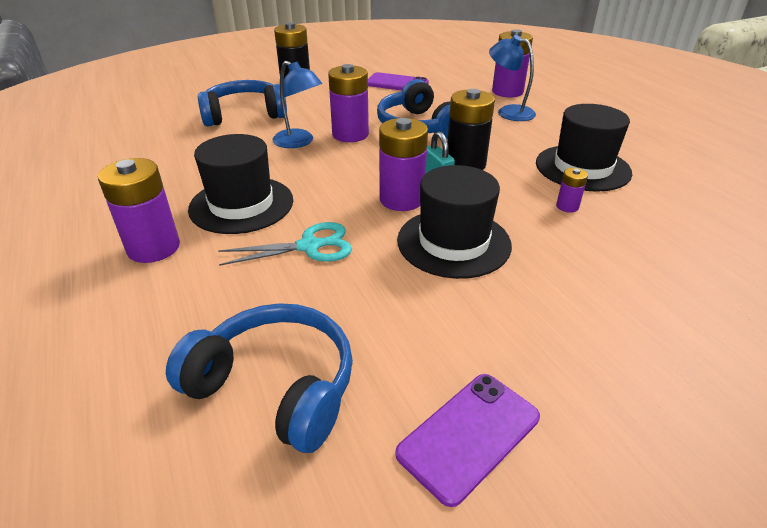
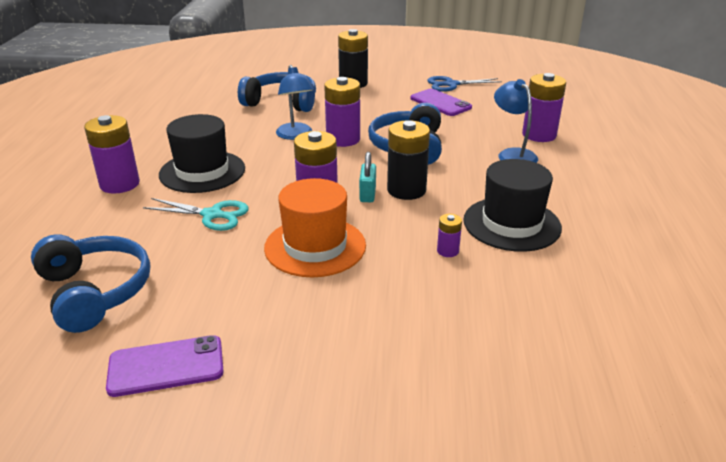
camera: 30 degrees right, 5 degrees down
black hat [397,165,512,279] -> orange hat [264,178,366,277]
none -> blue scissors [427,76,502,92]

